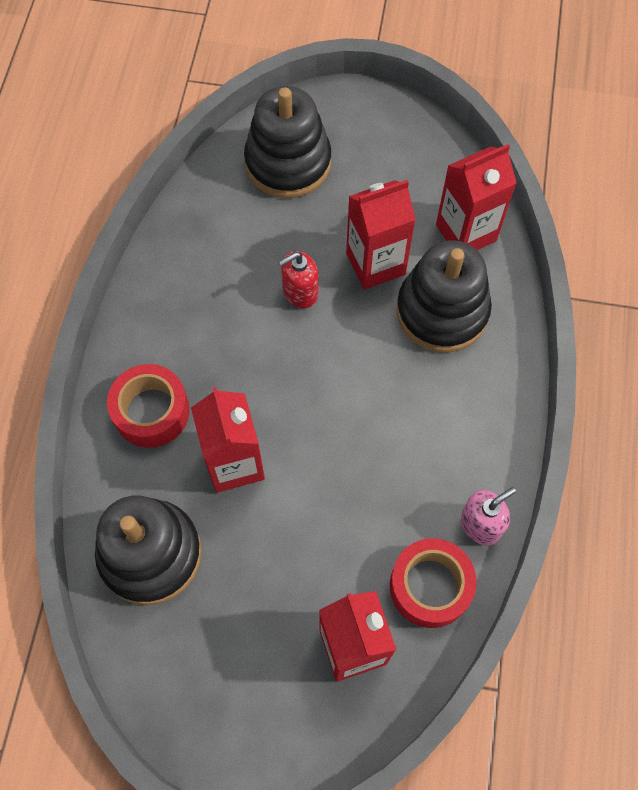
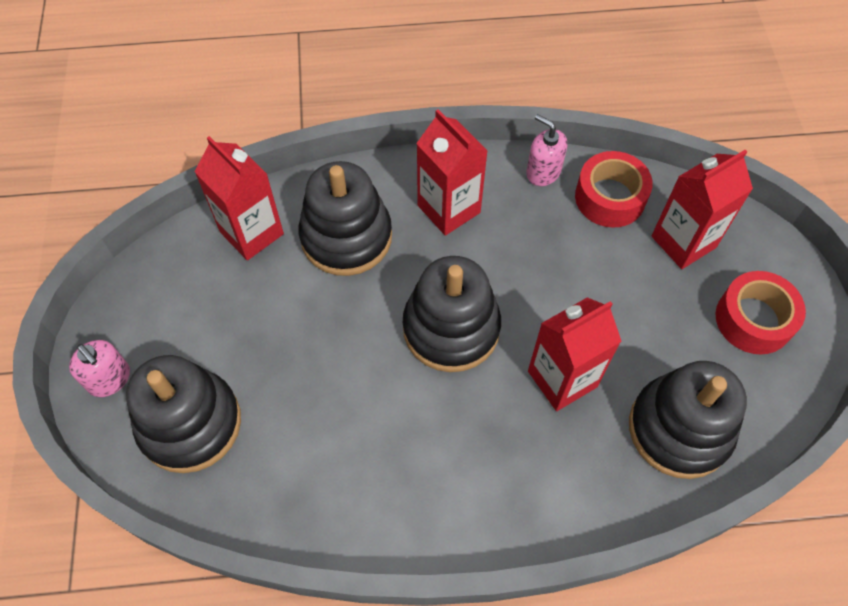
camera: 105 degrees left, 5 degrees down
red tape [107,364,189,448] -> red tape moved to [715,271,806,354]
red soap dispenser [279,251,318,308] -> none
red carton [346,180,416,290] -> red carton moved to [416,110,488,236]
none -> pink soap dispenser [69,340,130,397]
none -> black stacking toy [403,256,501,372]

